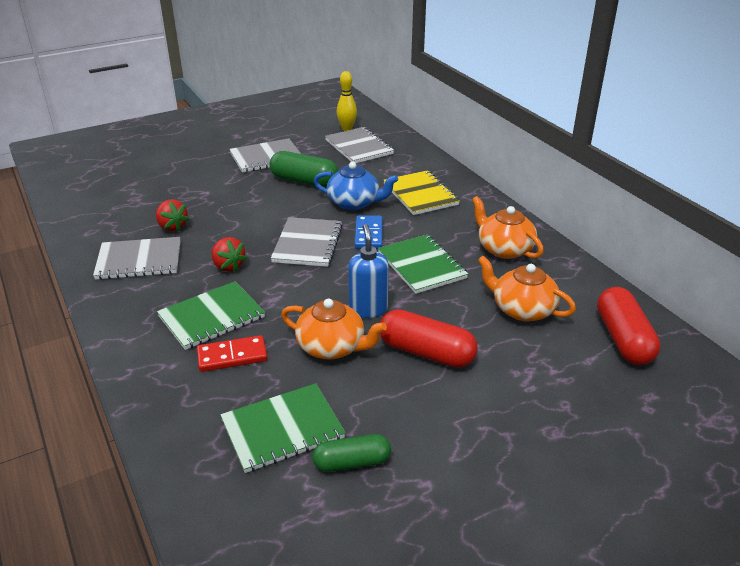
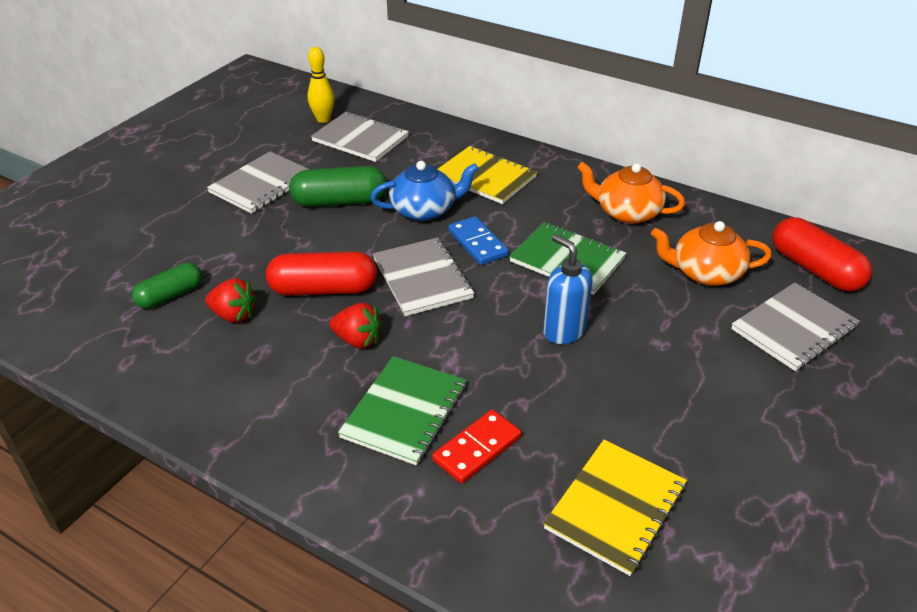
camera: 30 degrees left, 5 degrees up
grey notebook [93,237,180,280] -> grey notebook moved to [731,282,860,371]
green notebook [220,383,346,473] -> yellow notebook [543,439,687,576]
orange teapot [281,298,387,359] -> none
green capsule [313,434,391,472] -> green capsule moved to [132,263,202,309]
red capsule [380,309,478,368] -> red capsule moved to [266,251,377,296]

